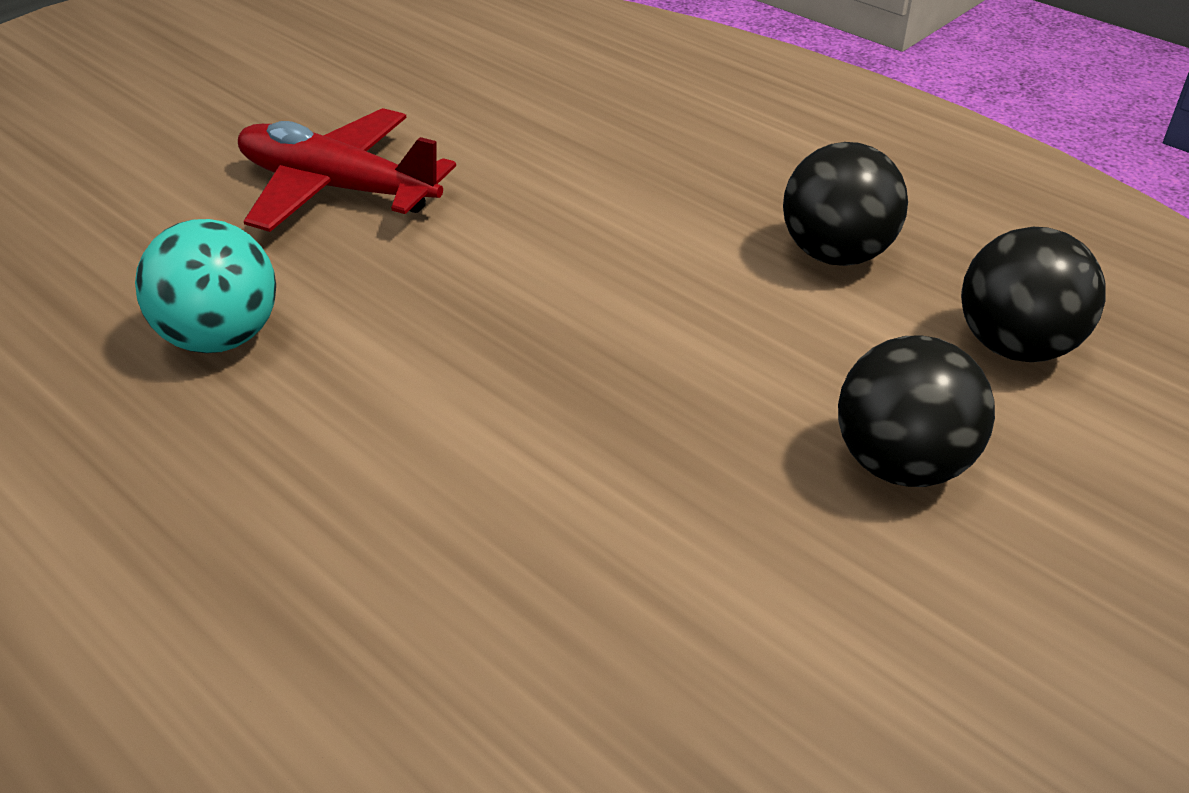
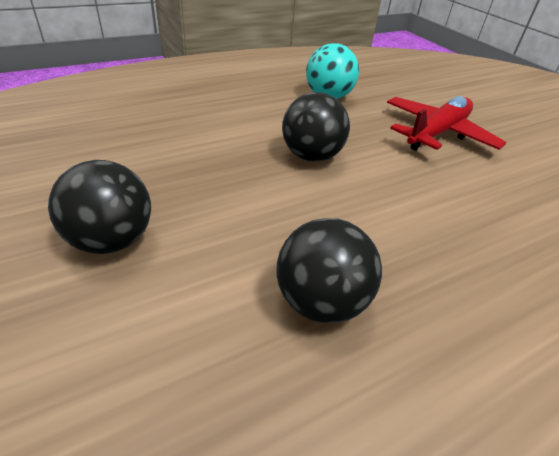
camera: 105 degrees right, 0 degrees up
black ball [961,227,1106,362] -> black ball moved to [282,92,350,162]

